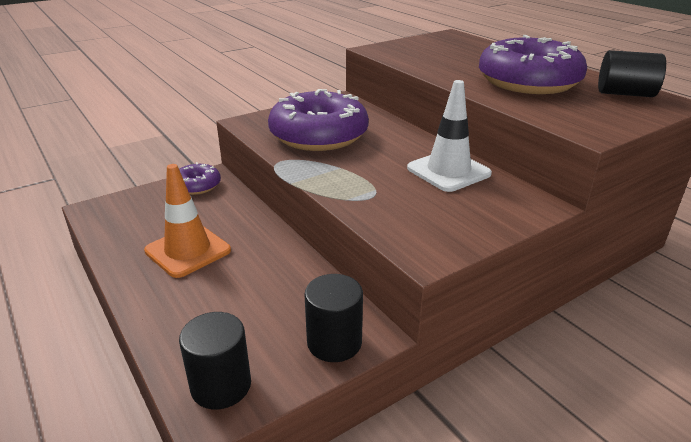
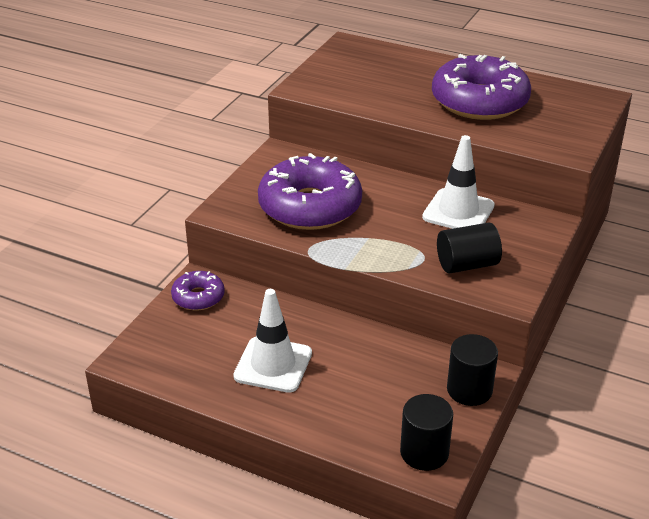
camera: 30 degrees left, 5 degrees up
orange traffic cone [144,164,231,278] -> white traffic cone [233,289,312,393]
black cylinder [598,50,666,97] -> black cylinder moved to [437,222,502,273]

